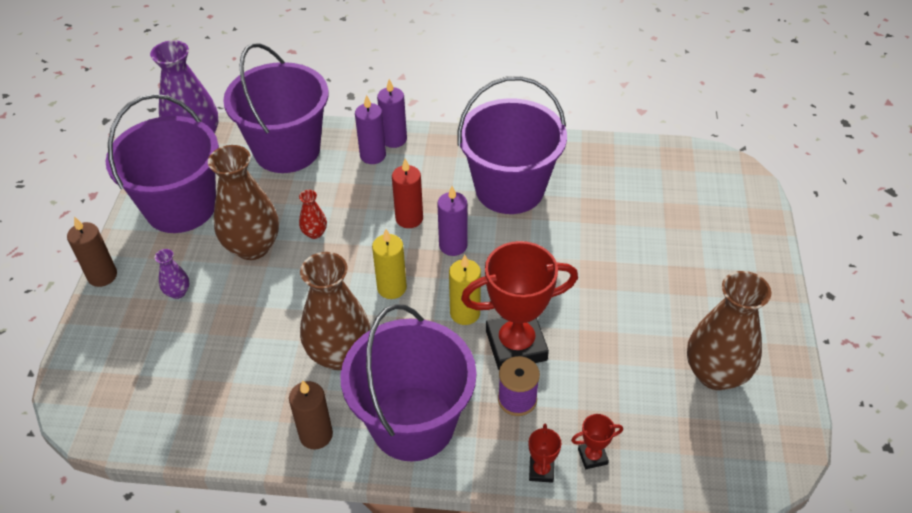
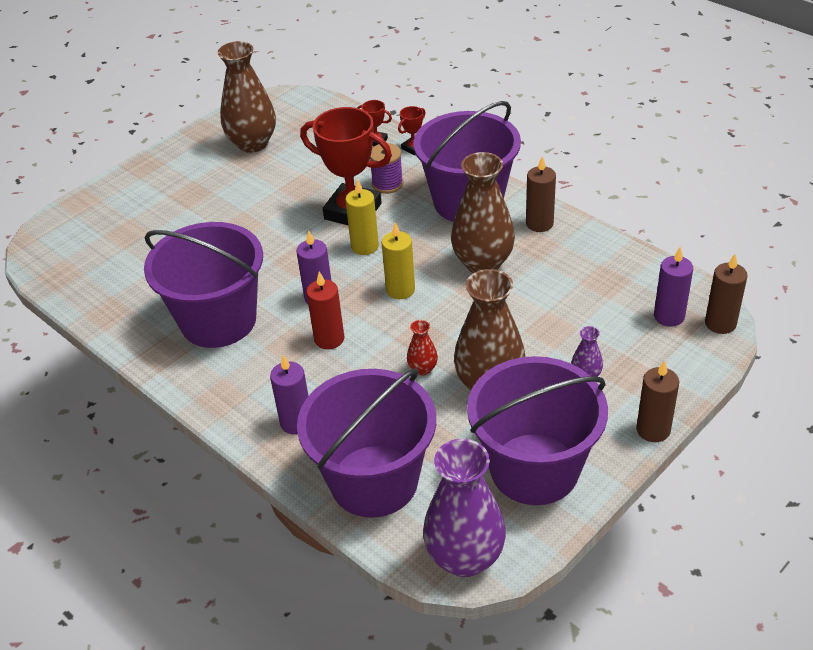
camera: 140 degrees left, 5 degrees down
purple candle [377,79,407,148] -> purple candle moved to [654,247,693,327]
none -> brown candle [705,254,748,334]

